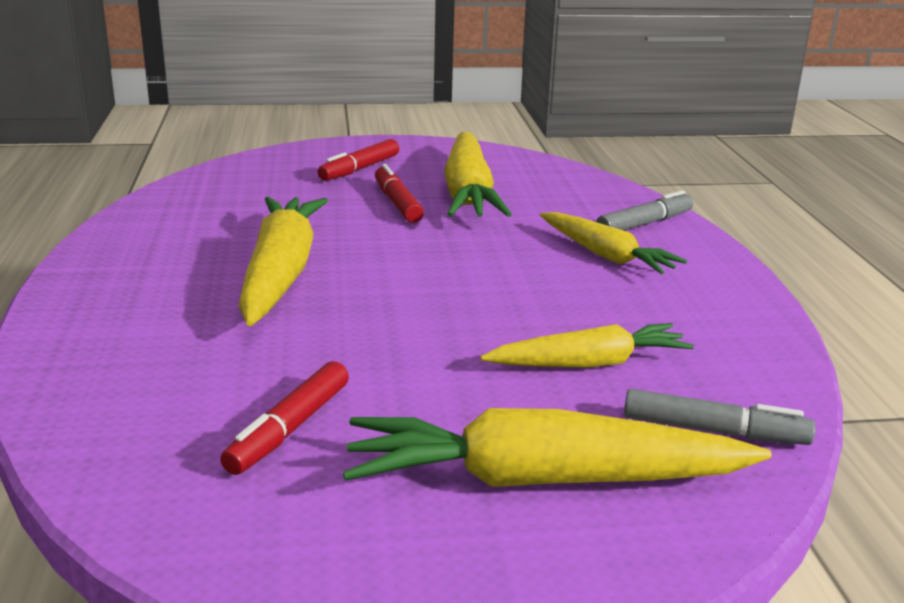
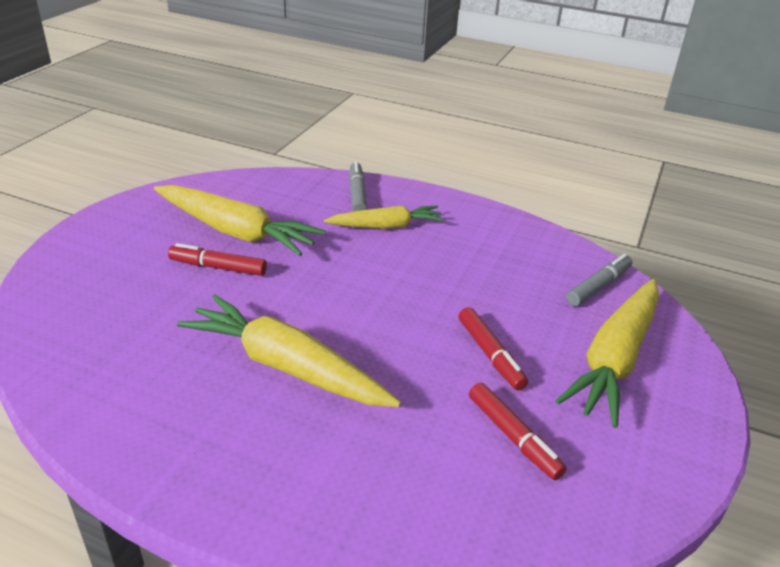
camera: 60 degrees left, 10 degrees up
red marker [318,139,399,181] -> red marker moved to [458,307,528,390]
yellow carrot [480,323,694,368] -> none

